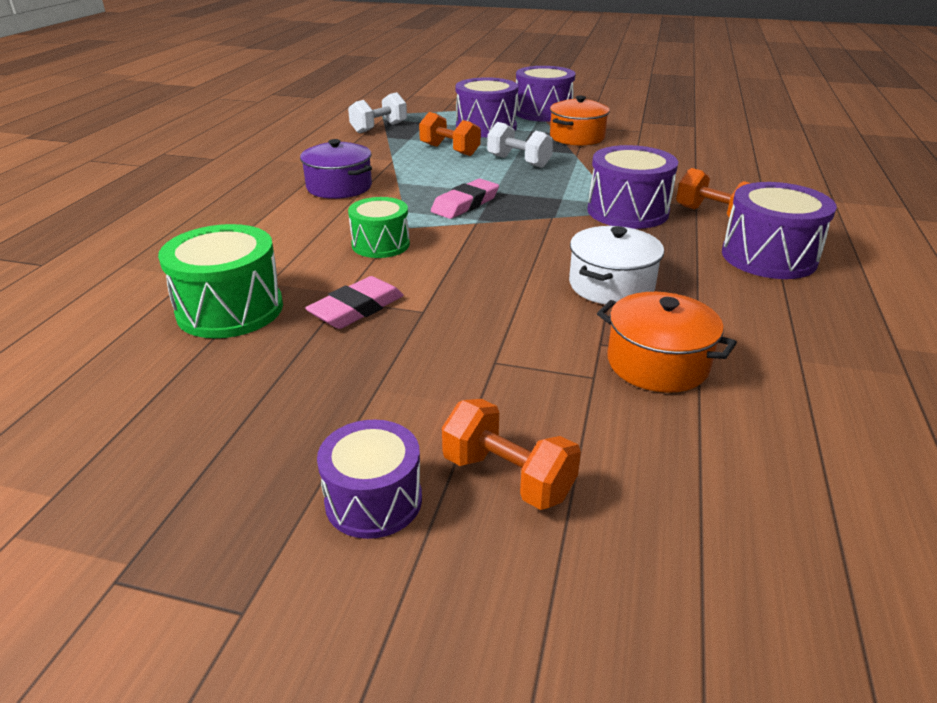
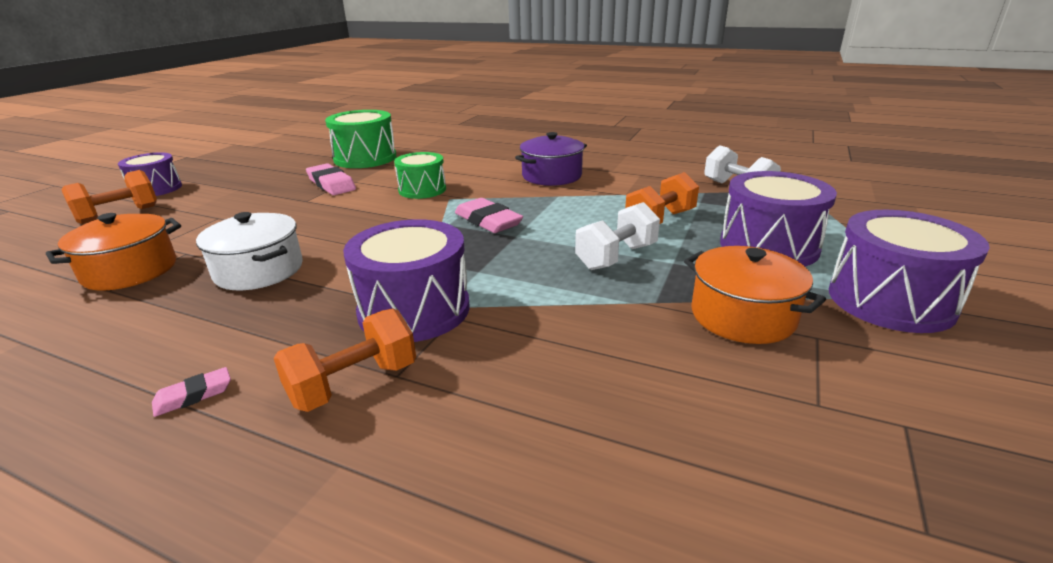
camera: 100 degrees right, 5 degrees down
purple drum [722,182,837,279] -> pink eraser [152,367,231,417]

